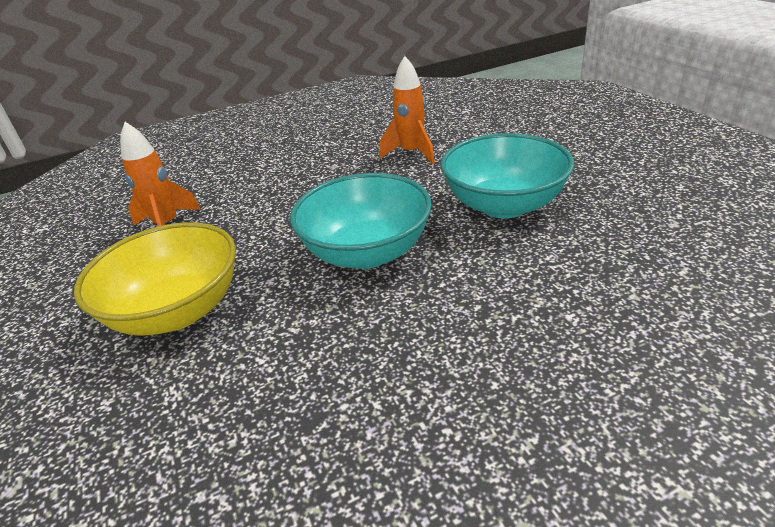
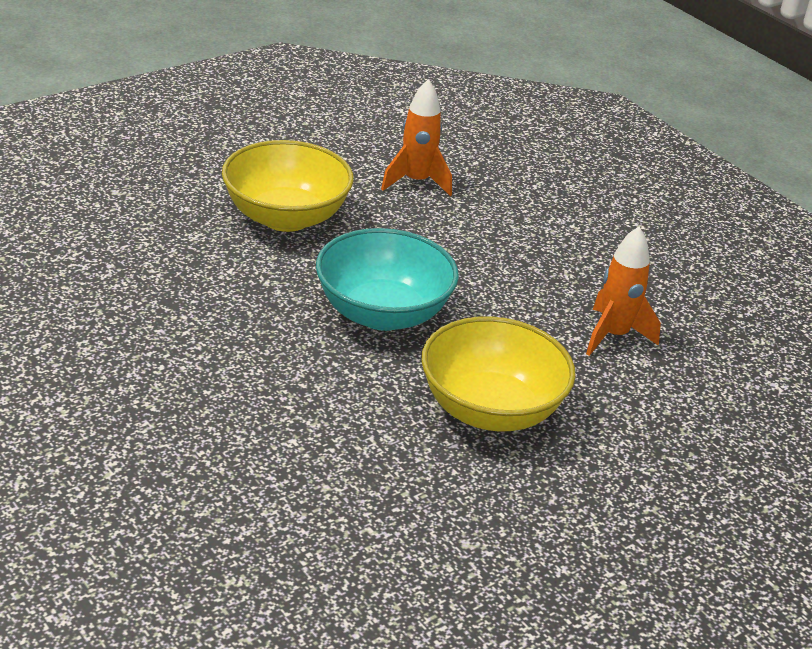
camera: 70 degrees right, 0 degrees up
turquoise bowl [441,133,574,218] -> yellow bowl [421,316,576,432]

